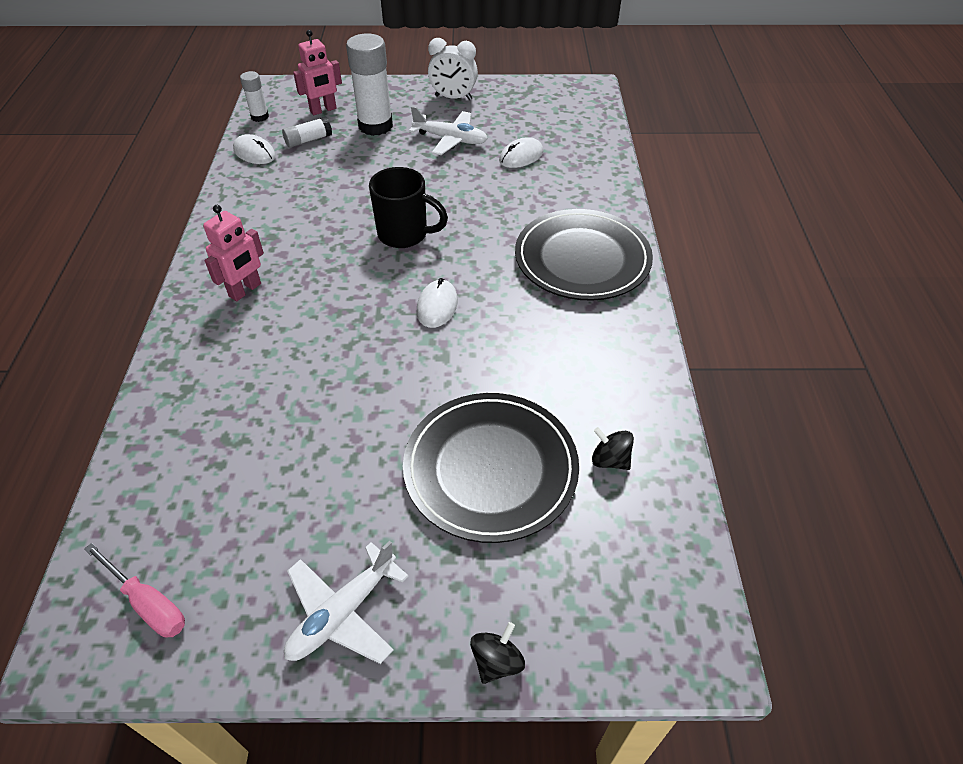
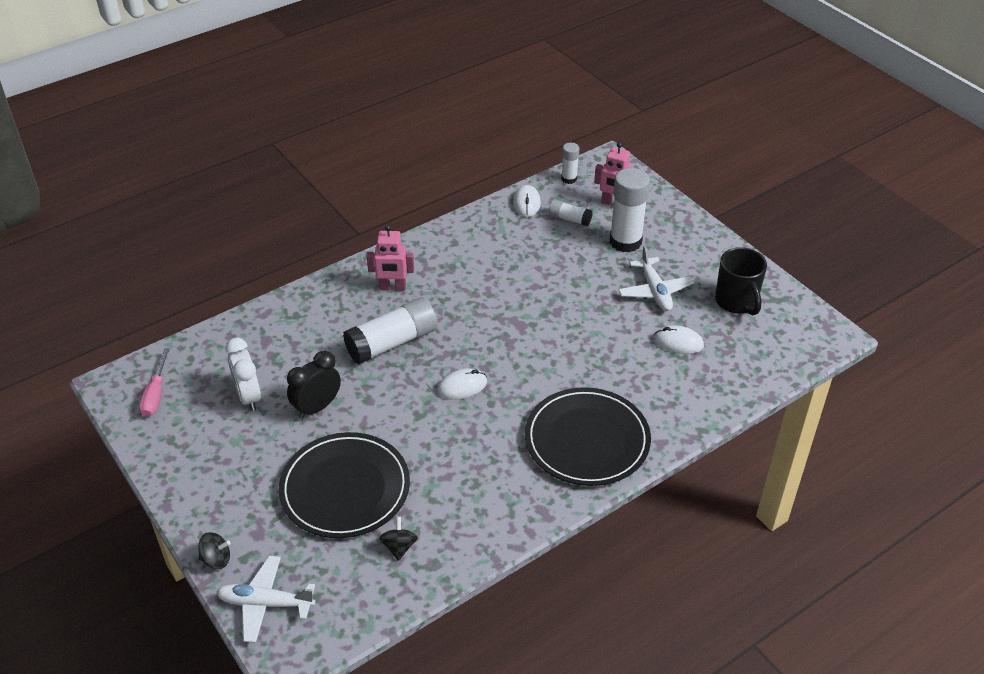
camera: 55 degrees right, 5 degrees down
white plane [284,541,408,664] -> white plane moved to [217,556,315,643]
black mug [369,167,448,248] -> black mug moved to [715,247,767,315]
white clock [428,38,478,100] -> white clock moved to [225,338,261,411]
none -> black clock [287,351,341,419]
none -> white glue stick [343,297,438,365]

